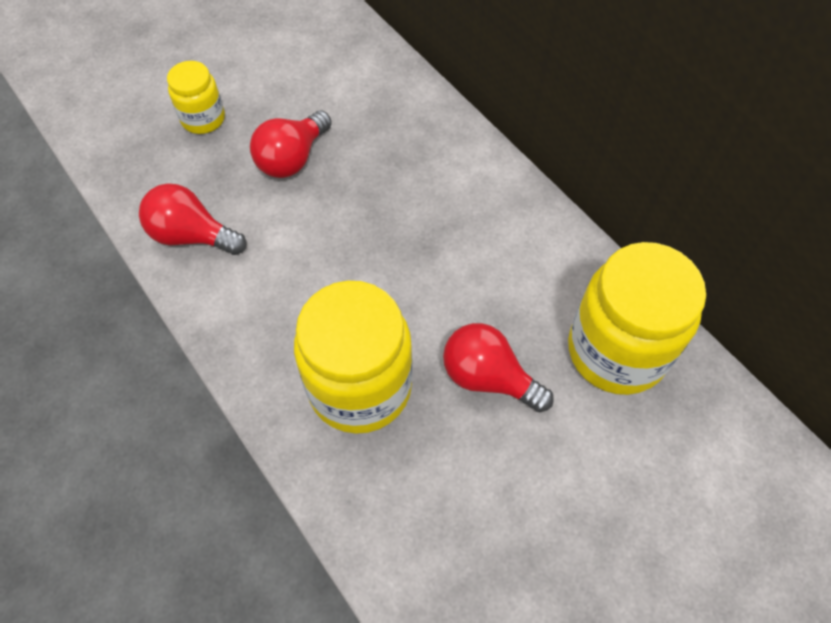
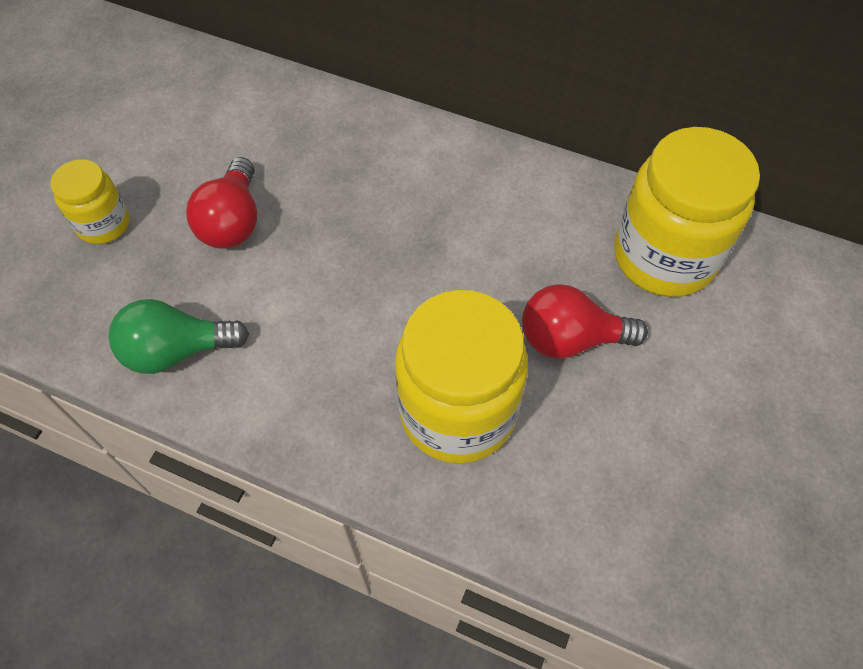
camera: 30 degrees left, 0 degrees up
red light bulb [139,183,246,255] -> green light bulb [108,299,249,374]

